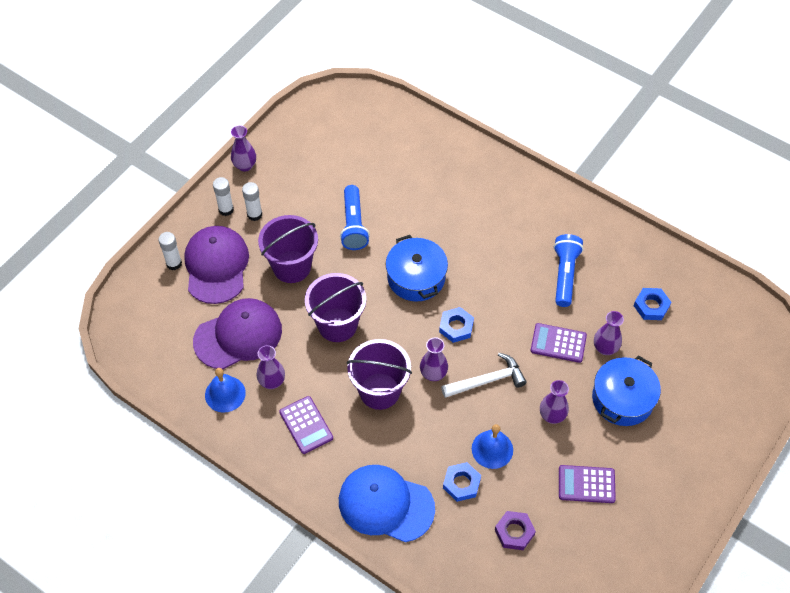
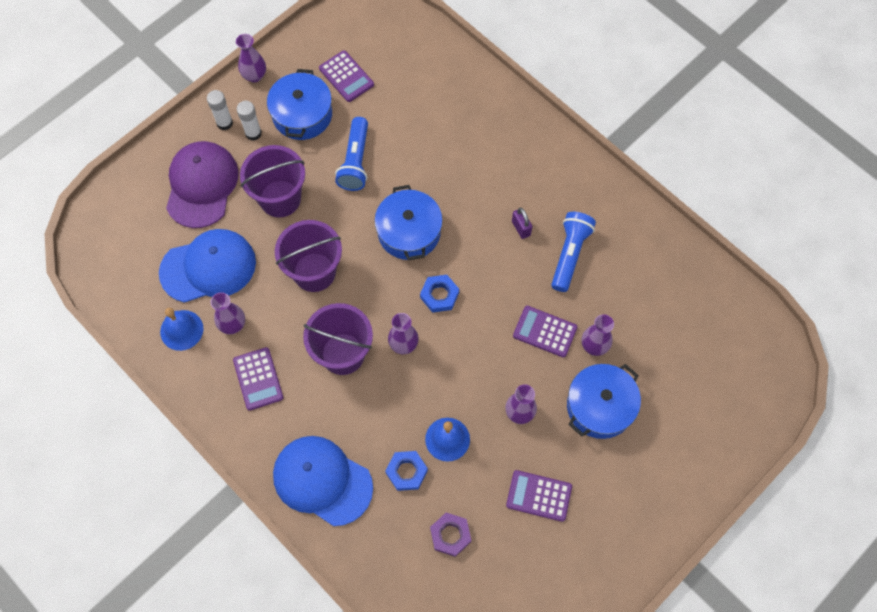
camera: 10 degrees right, 10 degrees up
white glue stick [158,232,182,270] -> none
purple cap [193,298,282,369] -> blue cap [159,229,256,303]
white hammer [441,353,527,398] -> none
blue nut [634,288,671,320] -> none
none -> blue pot [267,69,332,140]
none -> purple calculator [319,50,374,102]
none -> purple padlock [512,208,532,239]

